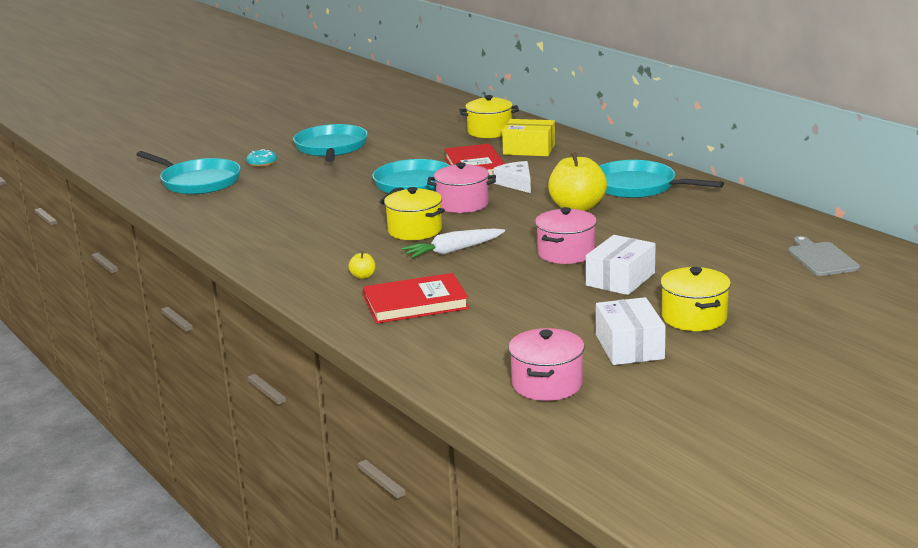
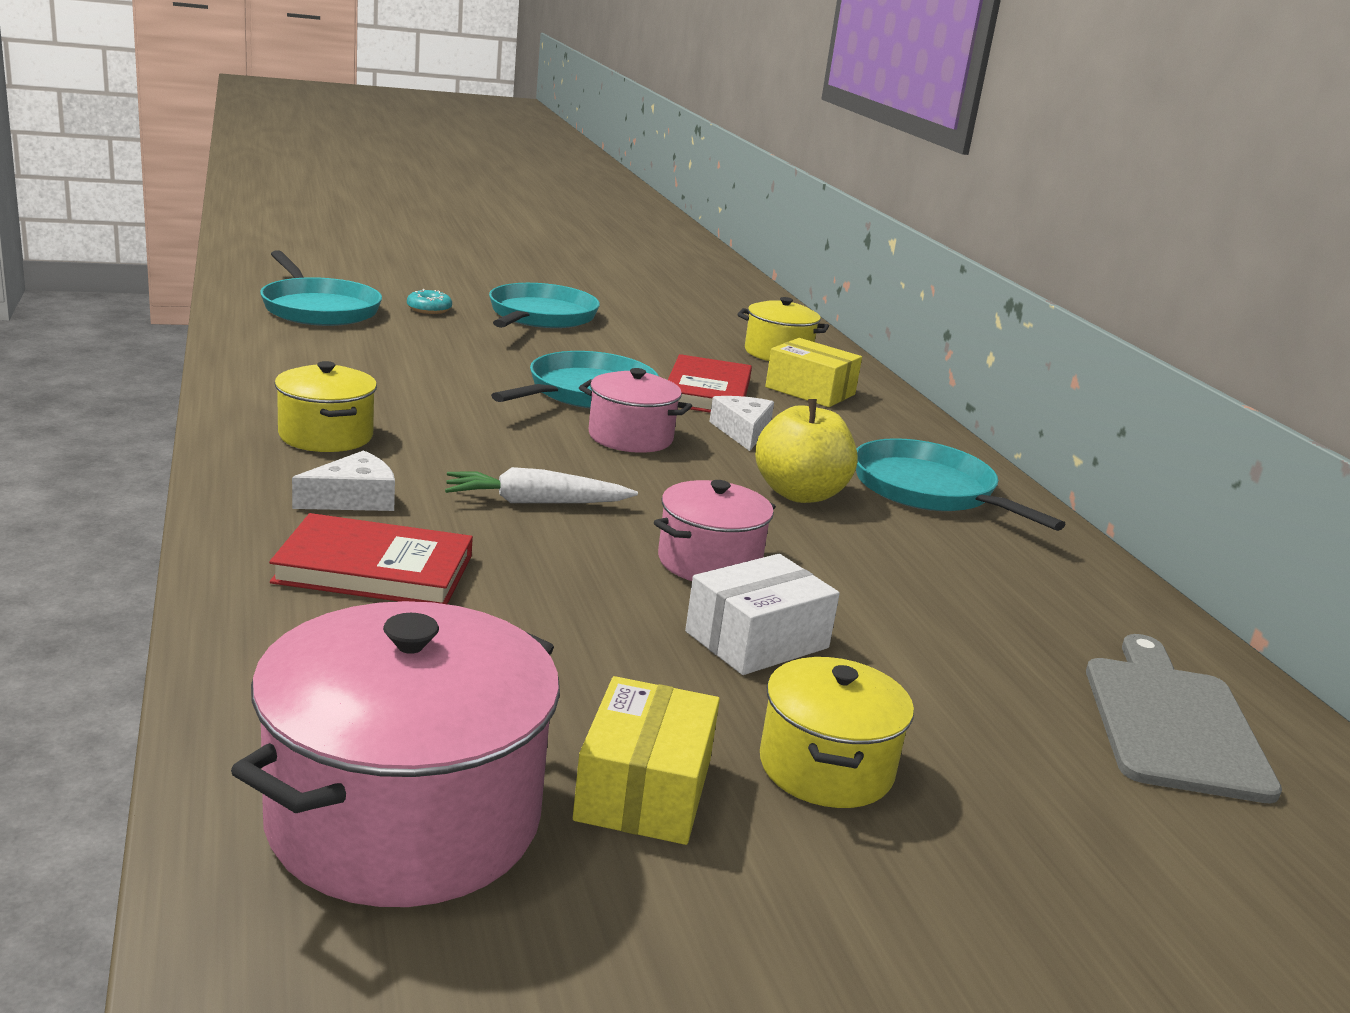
camera: 15 degrees right, 0 degrees up
yellow apple [348,252,375,279] -> white cheese [292,450,395,511]
yellow pot [383,187,445,240] -> yellow pot moved to [274,361,377,452]
pink pot [509,328,584,401] -> pink pot [231,601,560,907], size x1.75
white box [596,297,666,365] -> yellow box [573,676,720,845]
grey cutting board [788,236,860,276] -> grey cutting board [1086,634,1282,803], size x1.50

